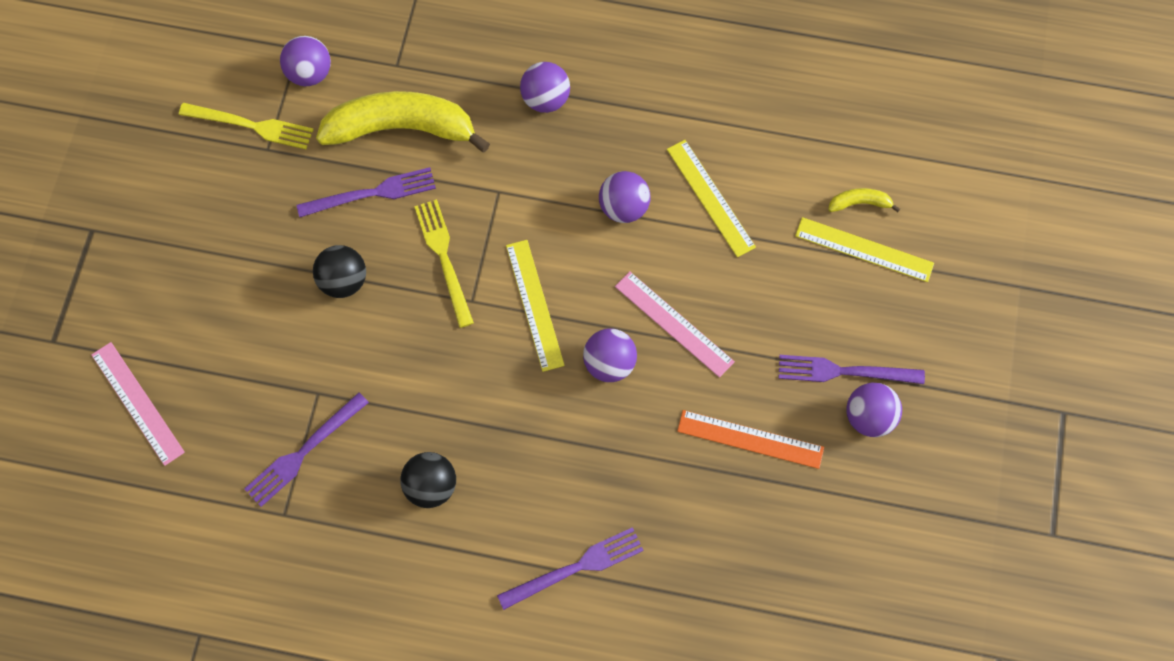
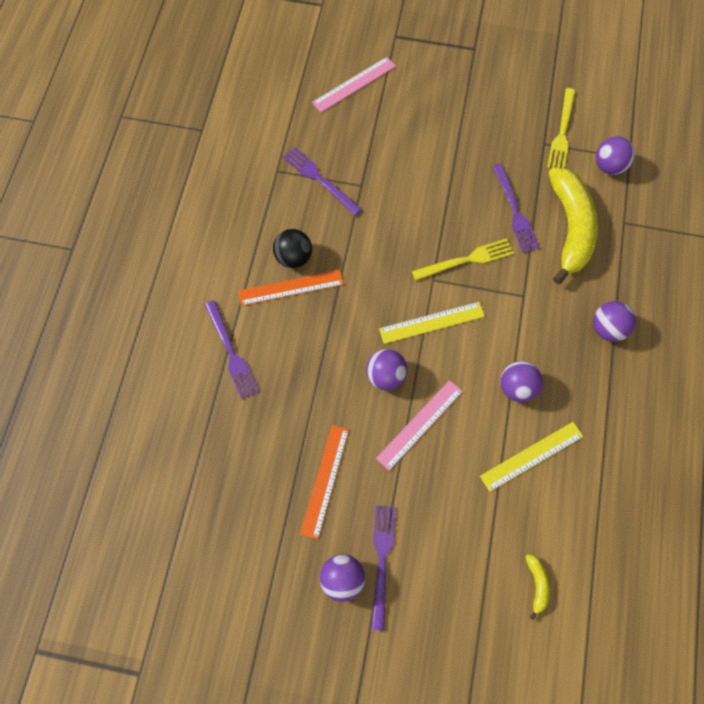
camera: 90 degrees right, 0 degrees up
black ball [313,245,366,298] -> none
yellow ruler [795,217,934,282] -> none
none -> orange ruler [238,270,344,306]

